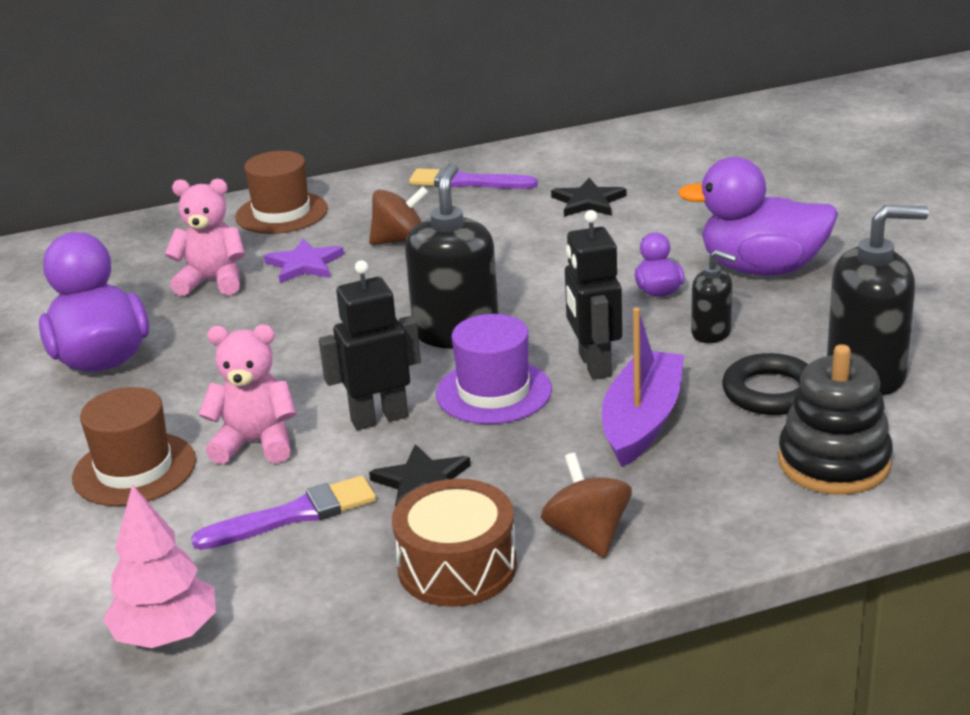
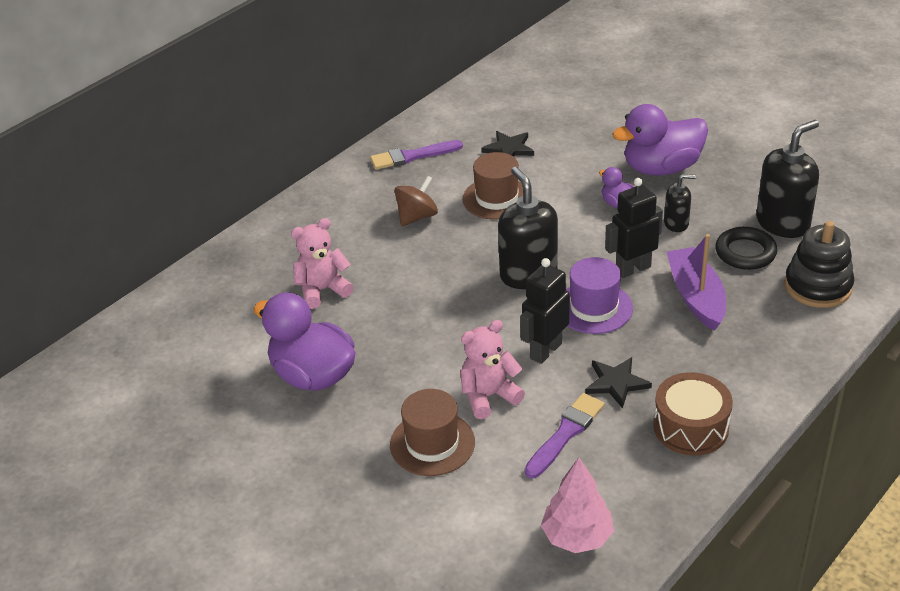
camera: 30 degrees left, 10 degrees up
brown hat [236,151,328,234] -> brown hat moved to [462,152,523,220]
purple star [264,239,344,283] -> none
brown spinning top [541,453,632,558] -> none
black robot [565,210,622,379] -> black robot turned 105 degrees clockwise [605,178,663,278]

